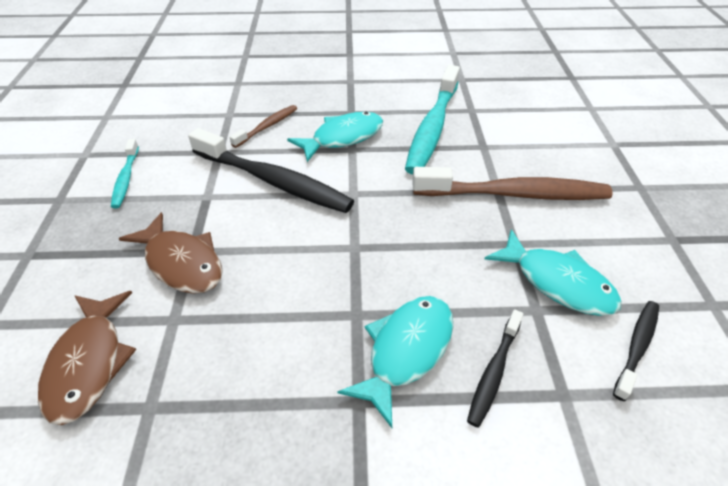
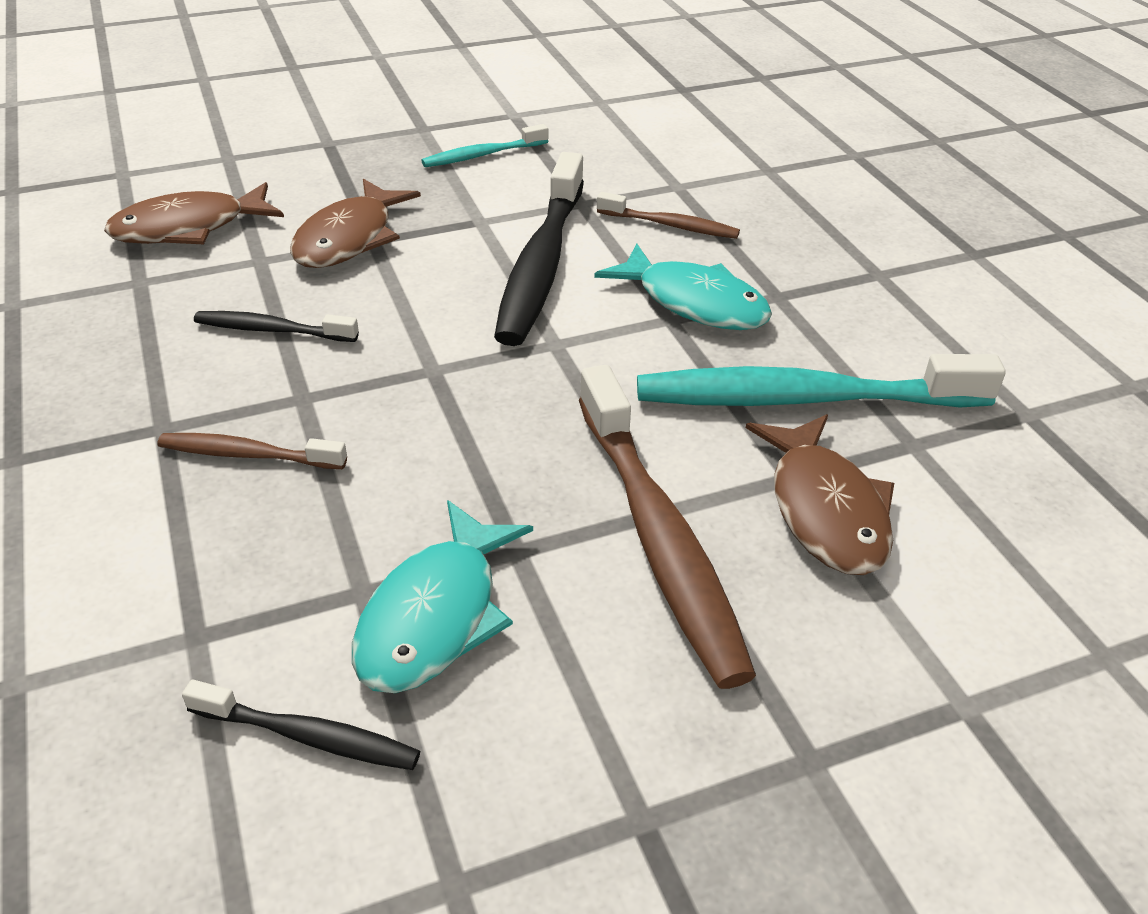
camera: 70 degrees right, 5 degrees down
turquoise fish [337,296,453,428] -> brown toothbrush [157,433,347,469]
black toothbrush [467,310,523,428] -> black toothbrush moved to [194,311,359,342]
none -> brown fish [746,414,894,575]

